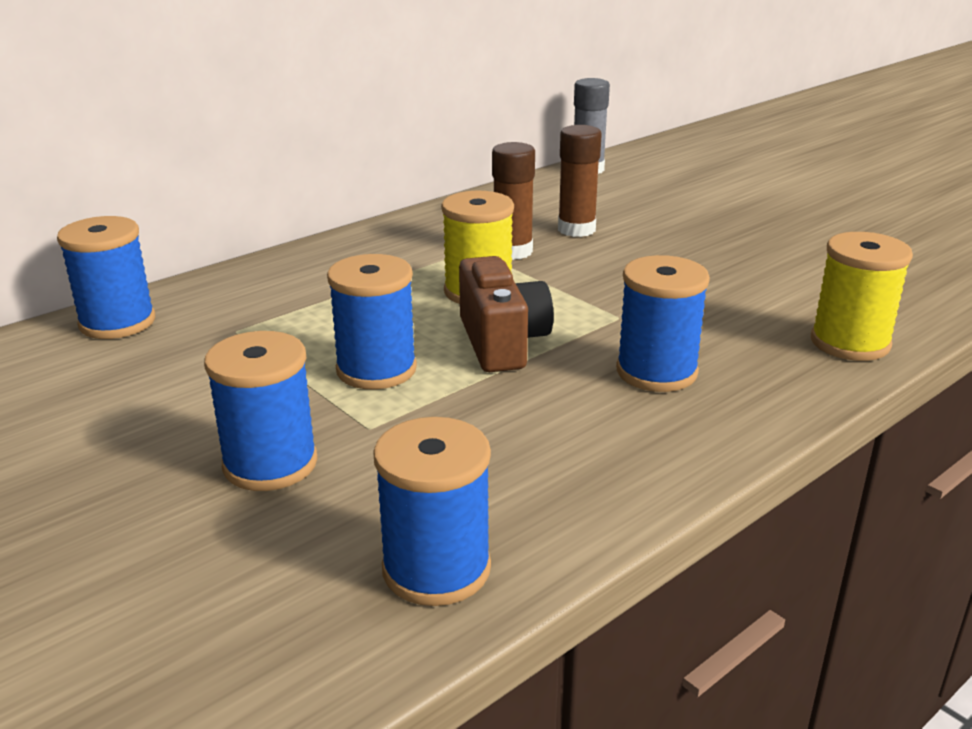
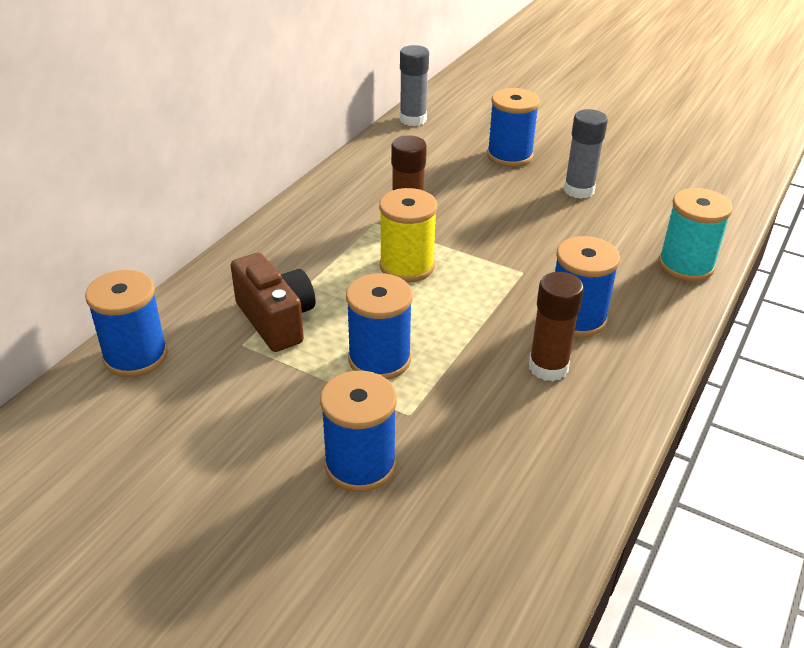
camera: 20 degrees left, 10 degrees up
blue spool [373,417,491,606] -> blue spool moved to [487,88,540,167]
brown camera [459,256,554,372] -> brown camera moved to [231,253,315,352]
brown glue stick [558,125,602,237] -> brown glue stick moved to [529,272,584,381]
yellow spool [811,232,913,361] -> turquoise spool [659,188,733,282]
none -> grey glue stick [564,109,608,199]

